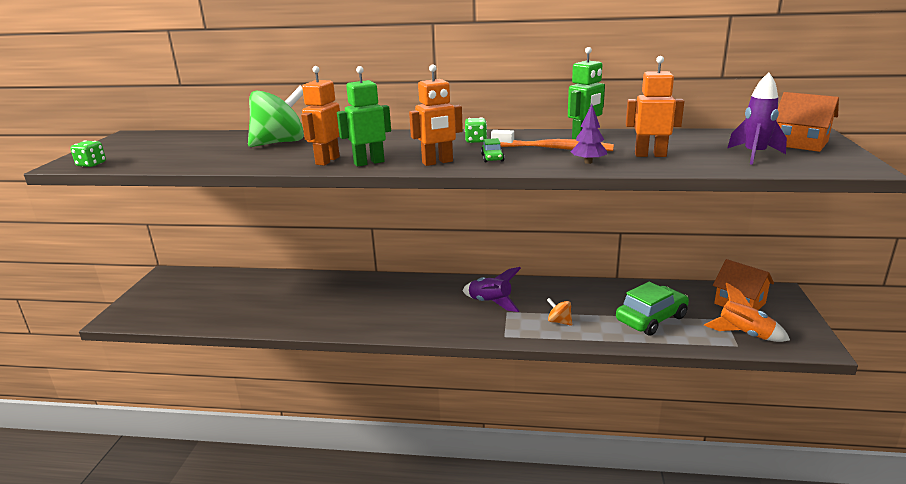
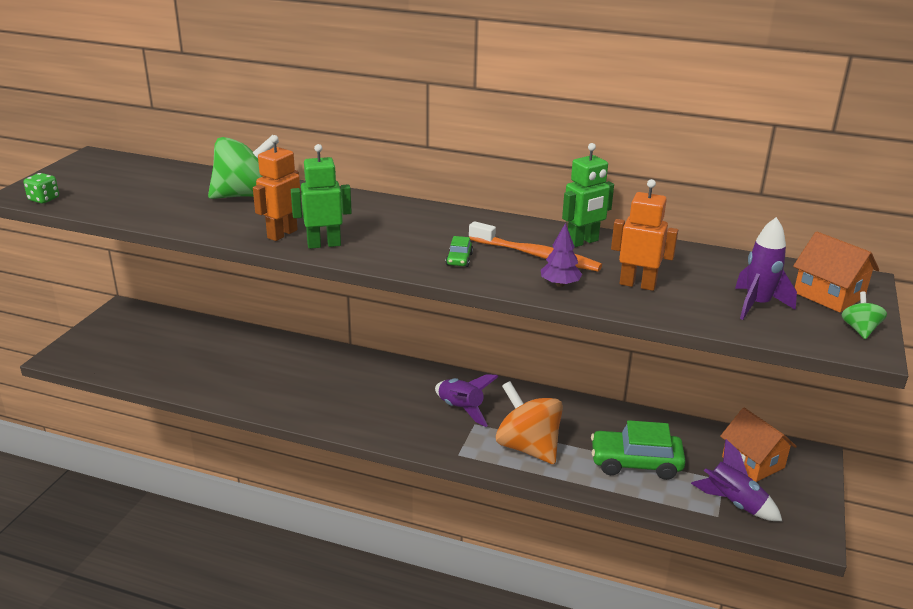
camera: 10 degrees right, 5 degrees up
orange robot [409,64,463,166] -> none
green dice [465,117,487,143] -> none
orange spinning top [547,298,572,326] -> orange spinning top [496,381,563,464], size x2.26
green car [616,282,689,336] -> green car turned 150 degrees counterclockwise [591,420,686,480]
orange rocket [704,283,790,342] -> purple rocket [691,439,782,521]
none -> green spinning top [842,291,887,339]

